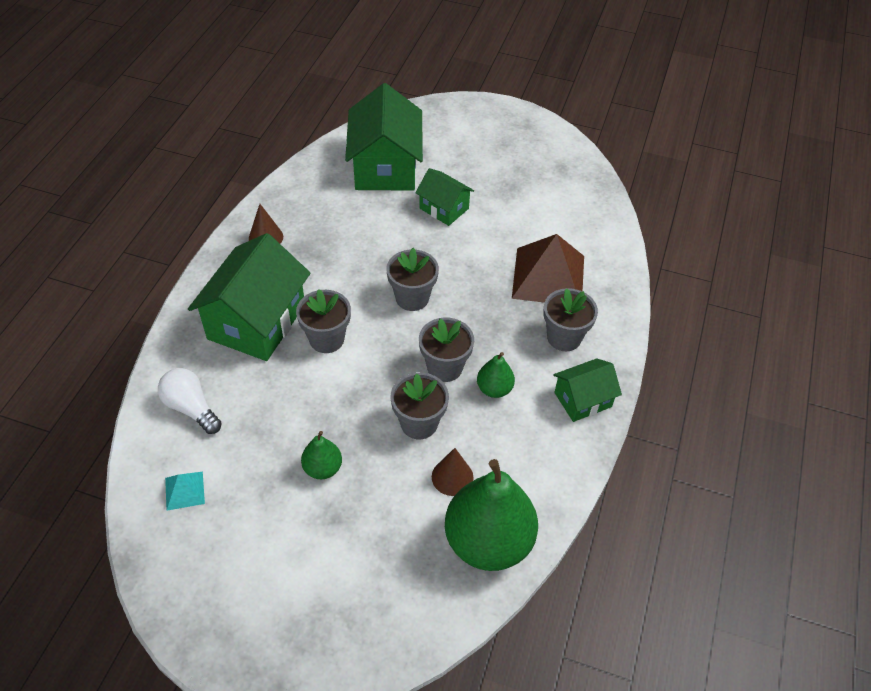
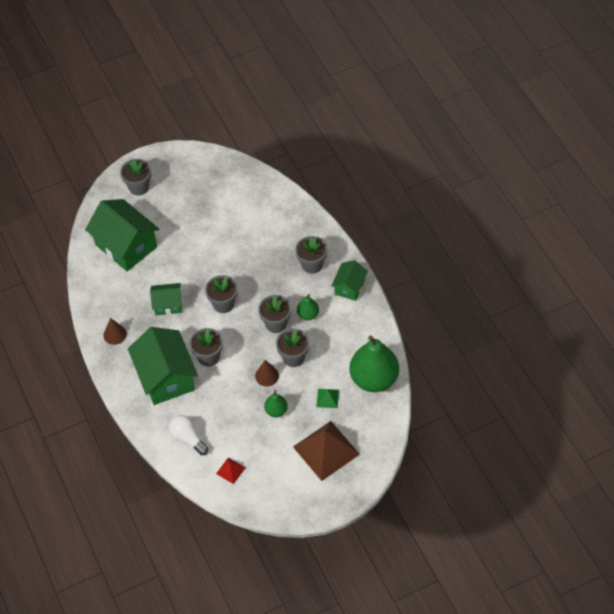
camera: 40 degrees left, 5 degrees up
white light bulb [158,368,222,434] -> white light bulb turned 45 degrees clockwise [169,415,209,455]
turquoise pyramid [165,472,205,511] -> red pyramid [216,458,246,484]
green house [415,168,474,226] -> green house moved to [150,283,182,315]
brown cone [432,448,474,496] -> brown cone moved to [255,360,279,386]
brown pyramid [512,234,584,303] -> brown pyramid moved to [293,421,360,481]
none -> grey flower pot [120,159,151,196]
none -> green pyramid [317,389,339,408]

